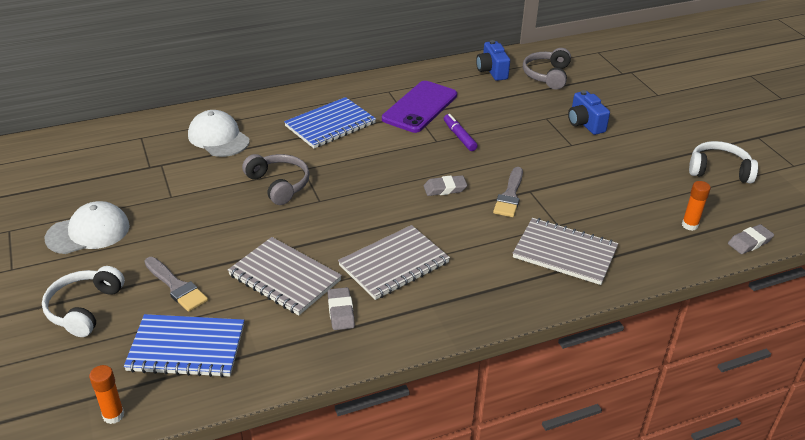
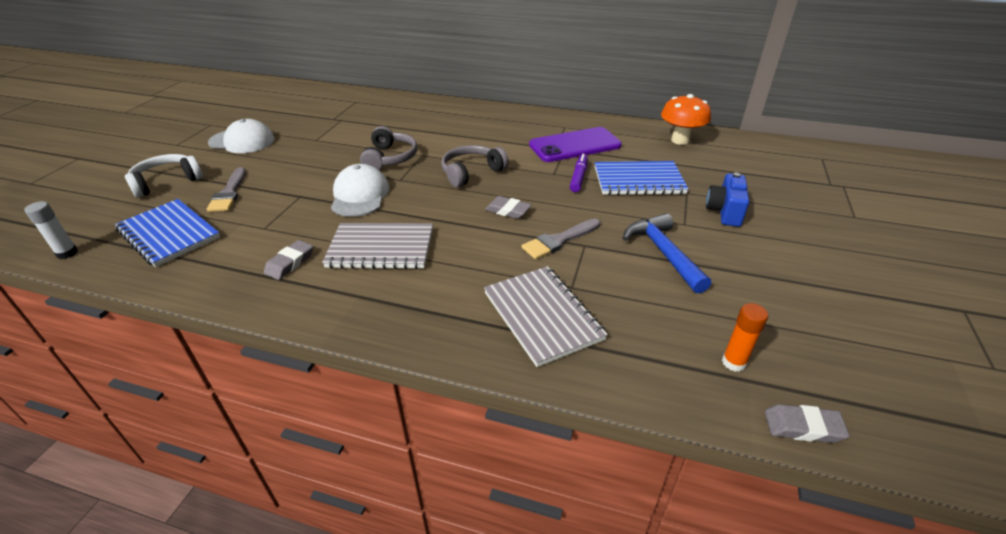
camera: 40 degrees right, 0 degrees up
orange glue stick [89,365,124,424] -> white glue stick [24,201,78,259]
white cap [188,110,250,157] -> white cap moved to [331,164,389,217]
grey notebook [228,237,342,315] -> none
blue notebook [284,97,376,148] -> blue notebook moved to [595,161,689,195]
blue camera [476,40,510,81] -> orange mushroom [661,94,711,145]
grey headphones [523,48,571,90] -> grey headphones moved to [441,145,509,187]
white headphones [689,141,758,183] -> none
none -> blue hammer [623,213,711,294]

